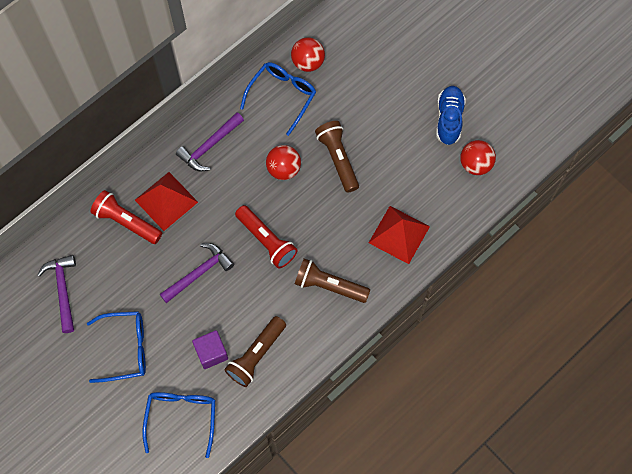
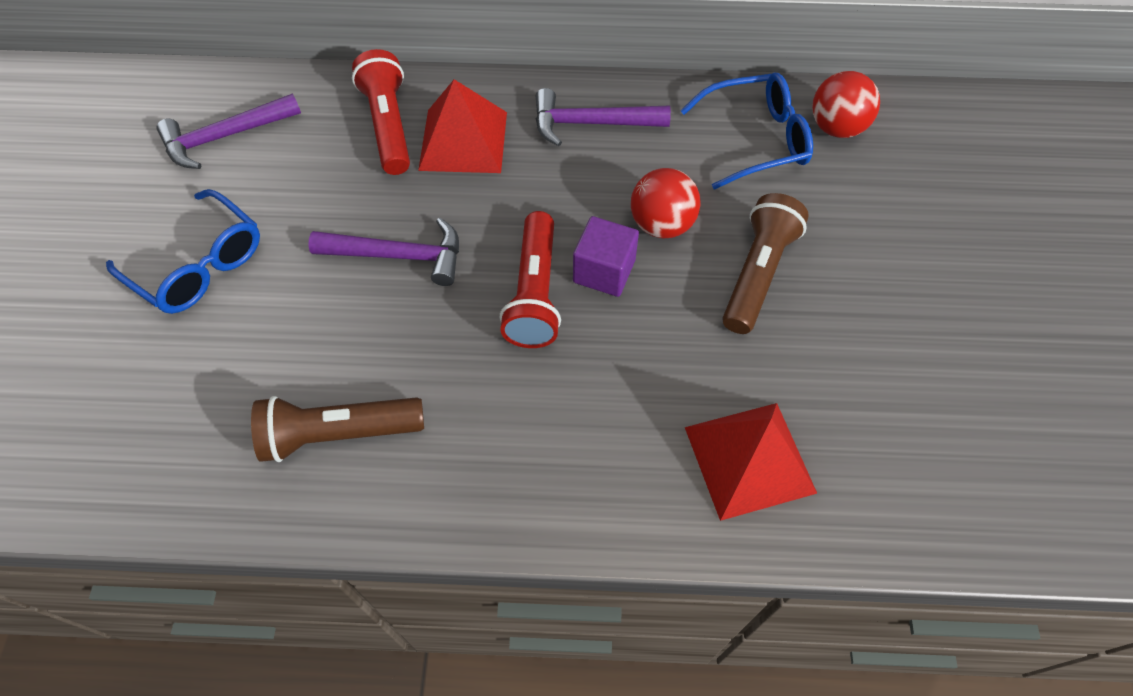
camera: 45 degrees right, 10 degrees down
purple hammer [37,255,76,333] -> purple hammer turned 150 degrees counterclockwise [156,93,301,169]
blue glasses [142,392,215,458] -> none
purple cube [192,330,228,369] -> purple cube moved to [573,216,639,297]
brown flashlight [295,258,370,303] -> none
blue shoe [436,86,466,145] -> none
red ball [460,140,496,175] -> none

